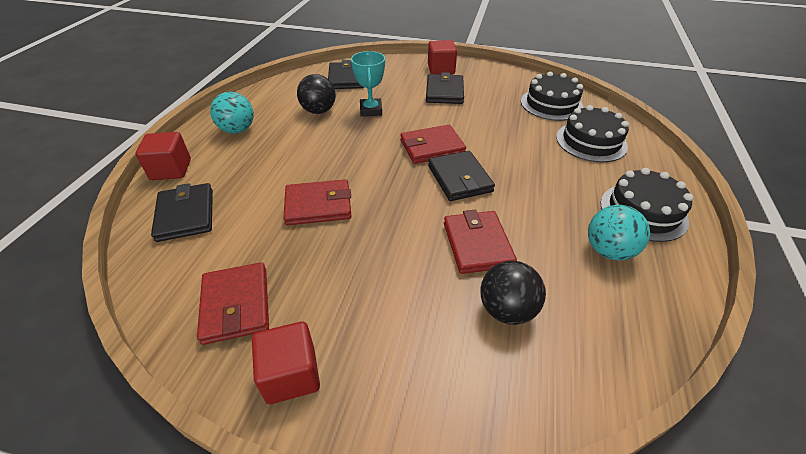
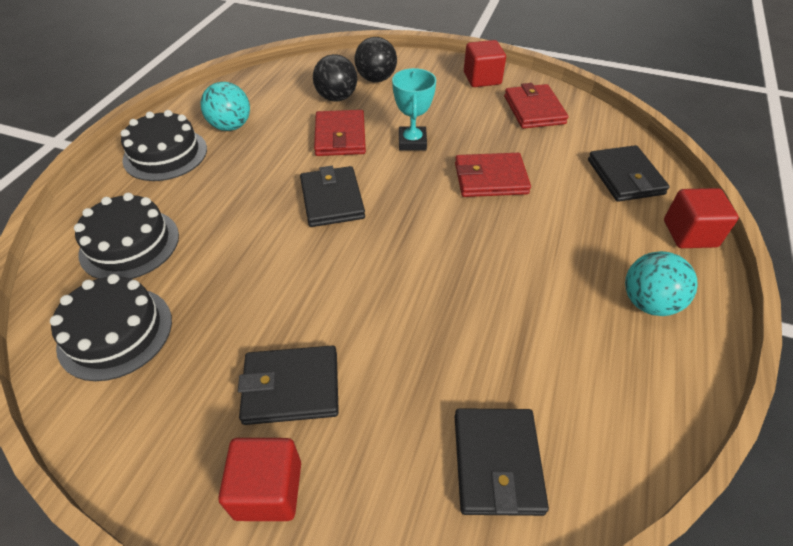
camera: 175 degrees left, 5 degrees up
black ball [297,74,336,114] -> black ball moved to [355,37,397,82]
turquoise trophy [351,51,385,117] -> turquoise trophy moved to [392,68,436,151]
red wallet [401,125,466,164] -> none
black wallet [426,72,464,104] -> black wallet turned 75 degrees clockwise [238,345,339,425]

